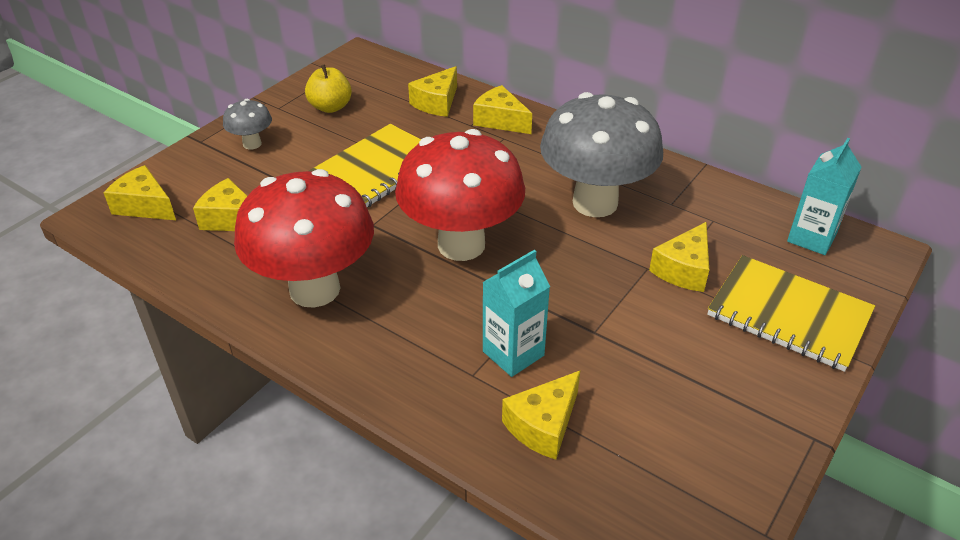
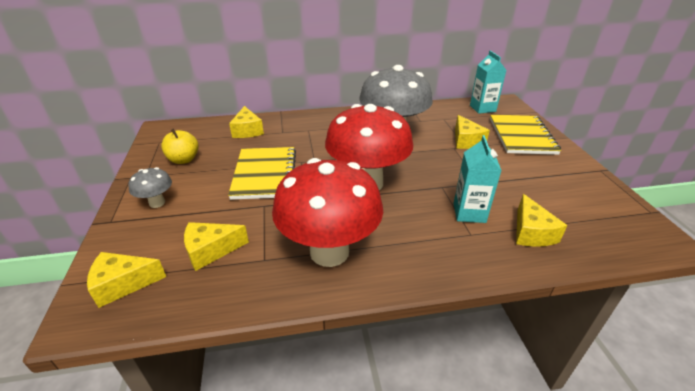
camera: 45 degrees left, 5 degrees down
yellow cheese [473,85,532,134] -> none
yellow notebook [707,255,875,372] -> yellow notebook turned 75 degrees counterclockwise [490,115,562,155]

